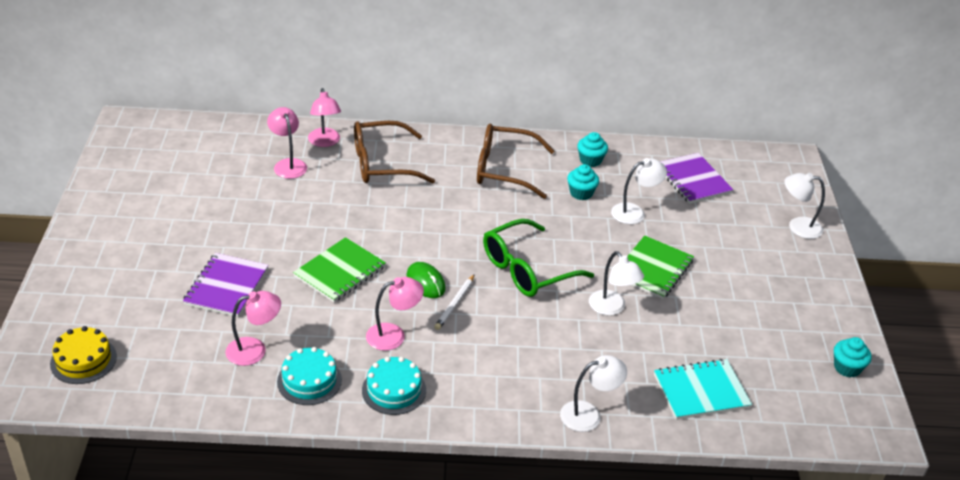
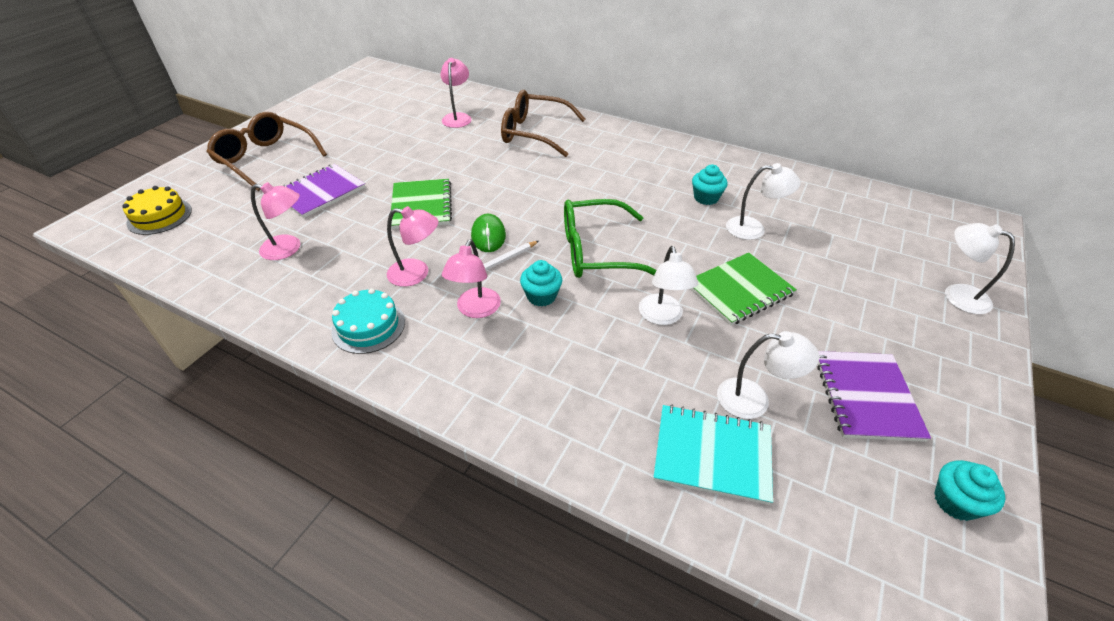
camera: 30 degrees right, 5 degrees up
turquoise cake [277,347,342,405] -> none
green notebook [293,237,386,302] -> green notebook turned 75 degrees counterclockwise [391,179,452,229]
pink lamp [308,88,341,147] -> pink lamp moved to [442,239,501,318]
brown glasses [477,124,554,199] -> brown glasses moved to [206,112,327,191]
white lamp [560,355,627,432] -> white lamp moved to [717,331,819,419]
turquoise cupcake [577,132,608,167] -> turquoise cupcake moved to [520,260,562,306]
purple notebook [661,153,733,204] -> purple notebook moved to [817,351,931,442]

